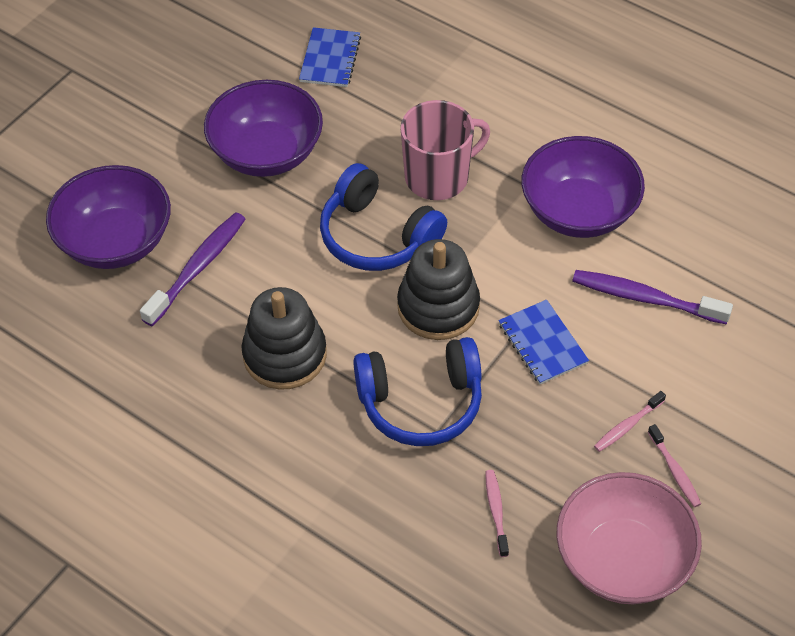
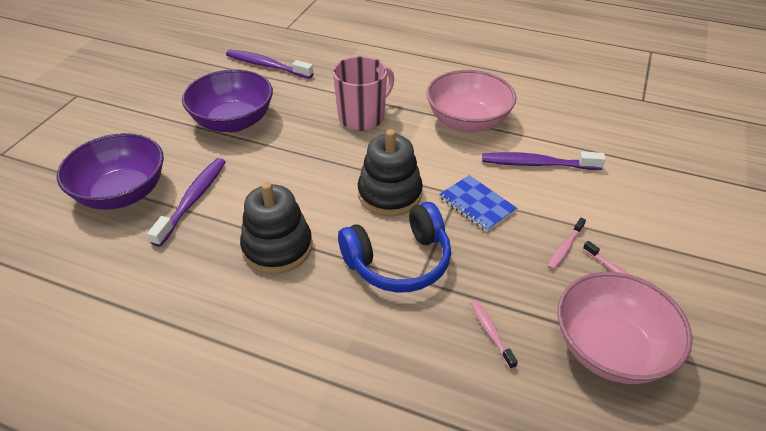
camera: 15 degrees left, 10 degrees down
blue notebook [299,27,361,87] -> purple toothbrush [226,50,313,79]
blue headphones [320,163,447,271] -> none
purple bowl [522,136,645,238] -> pink bowl [426,70,516,133]

